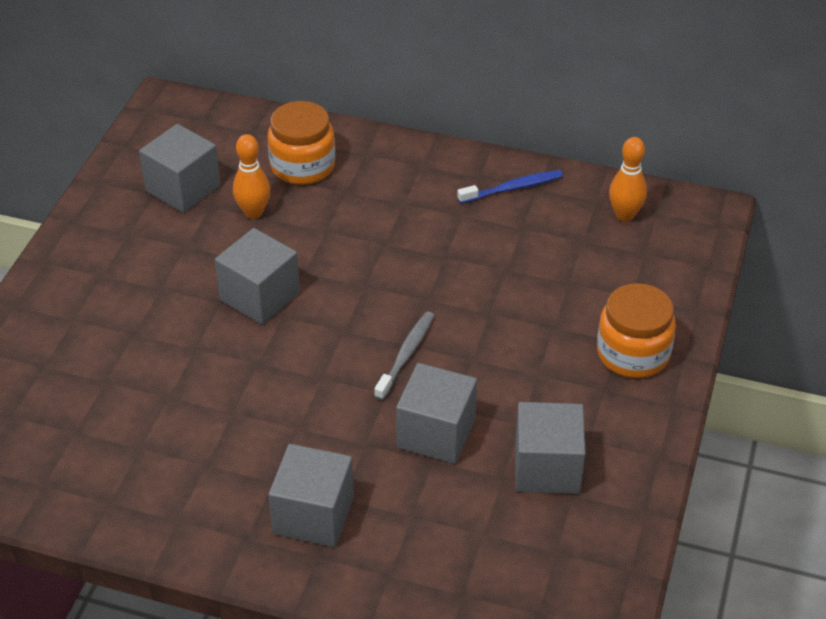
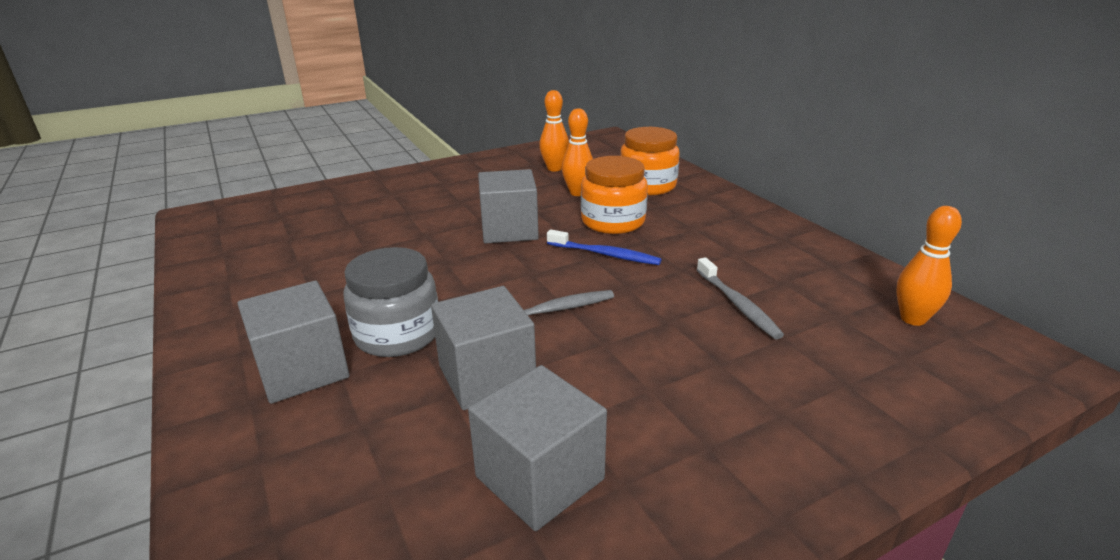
camera: 45 degrees right, 15 degrees down
grey cube [139,124,221,213] -> orange bowling pin [539,90,569,172]
blue toothbrush [457,170,563,204] -> blue toothbrush moved to [547,229,662,265]
orange jar [597,283,676,378] -> orange jar moved to [581,156,648,234]
none -> grey jar [343,247,438,357]
none -> grey toothbrush [697,257,784,339]

